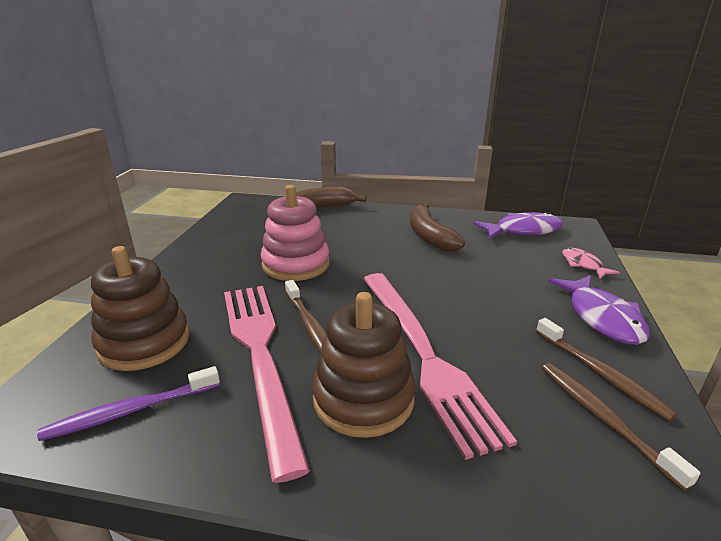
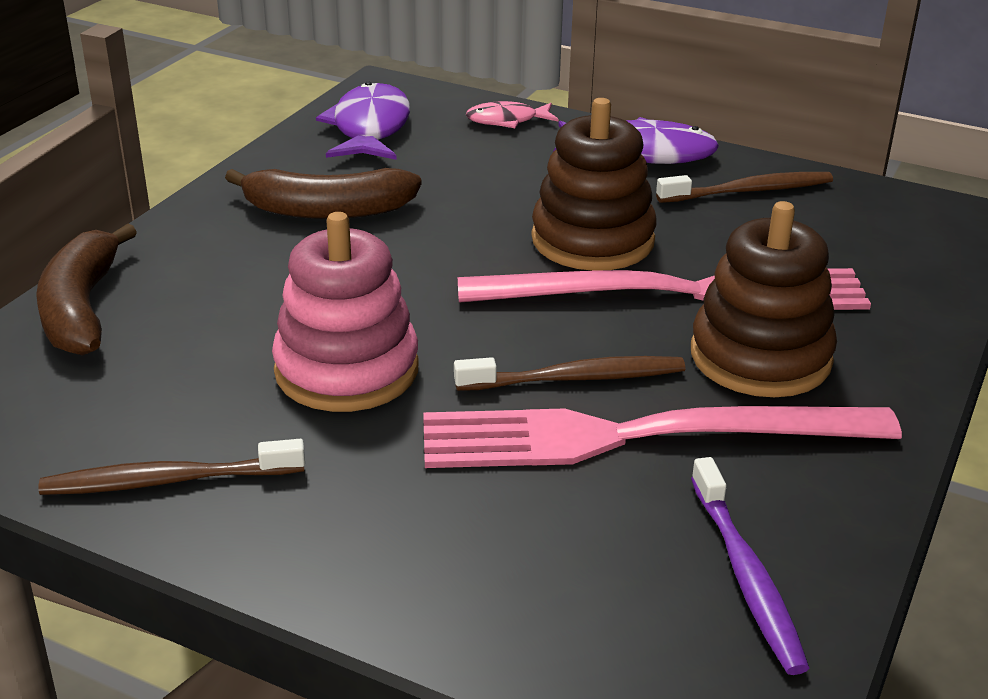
camera: 75 degrees left, 5 degrees up
brown stacking toy [91,246,189,371] -> brown stacking toy moved to [531,98,657,271]
brown toothbrush [542,363,700,491] -> brown toothbrush moved to [39,439,305,495]

